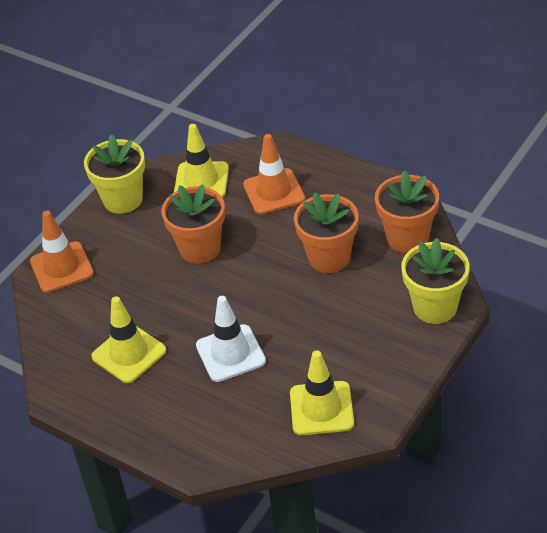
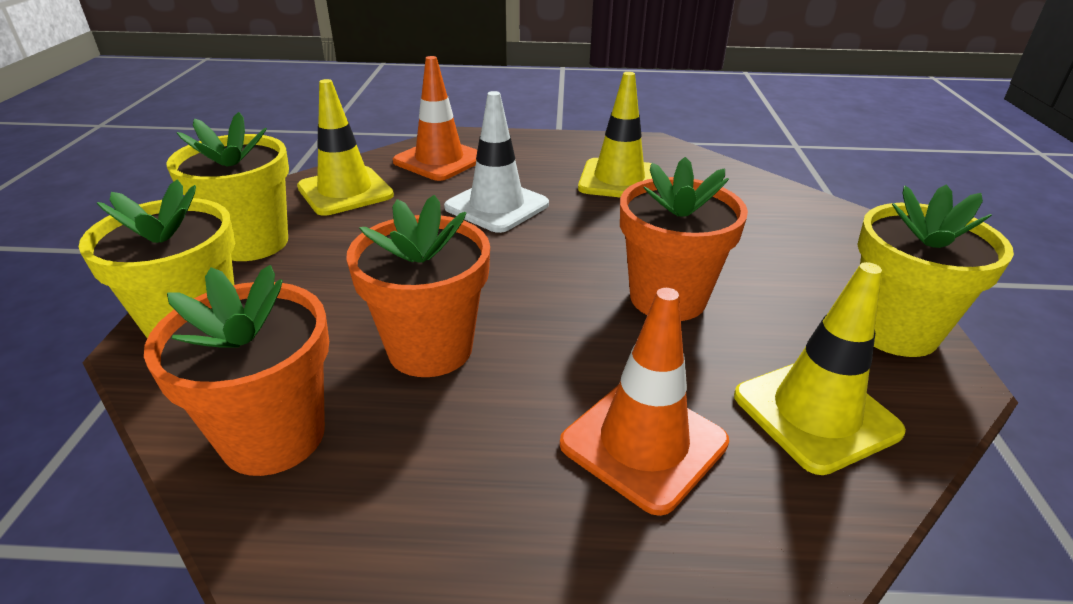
camera: 145 degrees right, 10 degrees down
orange traffic cone [30,210,94,293] -> orange traffic cone moved to [393,56,477,181]
none -> yellow flower pot [166,112,289,261]

